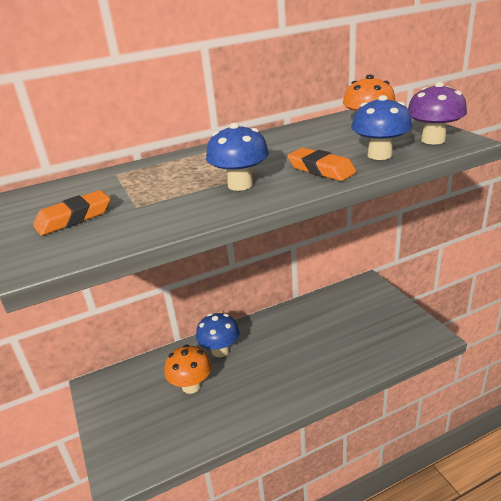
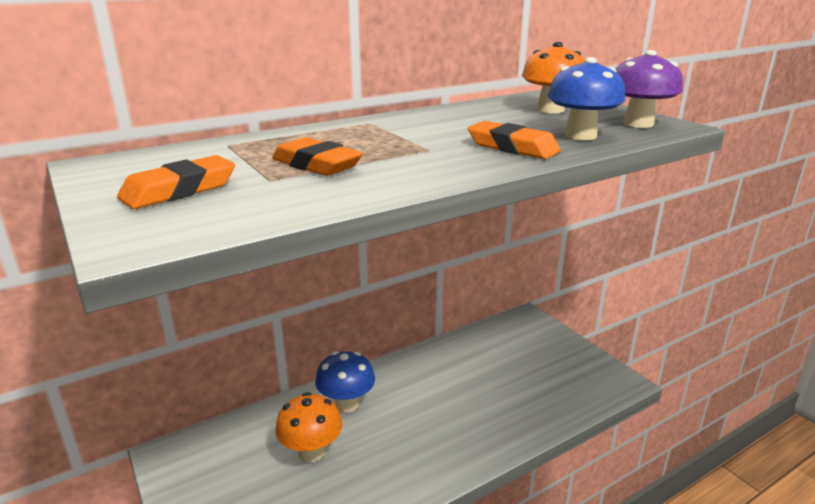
camera: 10 degrees left, 5 degrees down
blue mushroom [206,123,269,191] -> none
none -> orange eraser [272,137,363,176]

